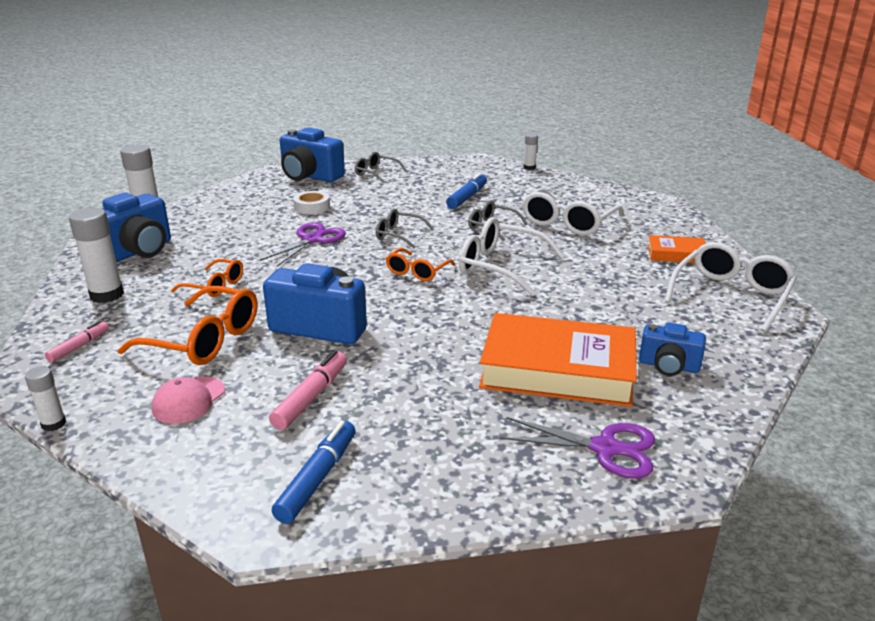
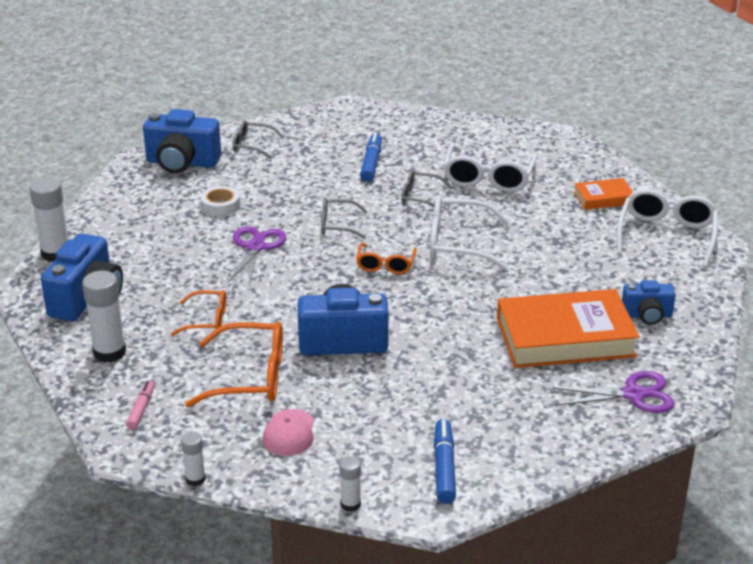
camera: 20 degrees left, 5 degrees up
pink marker [269,350,347,430] -> none
white glue stick [523,133,538,170] -> white glue stick moved to [339,456,361,512]

